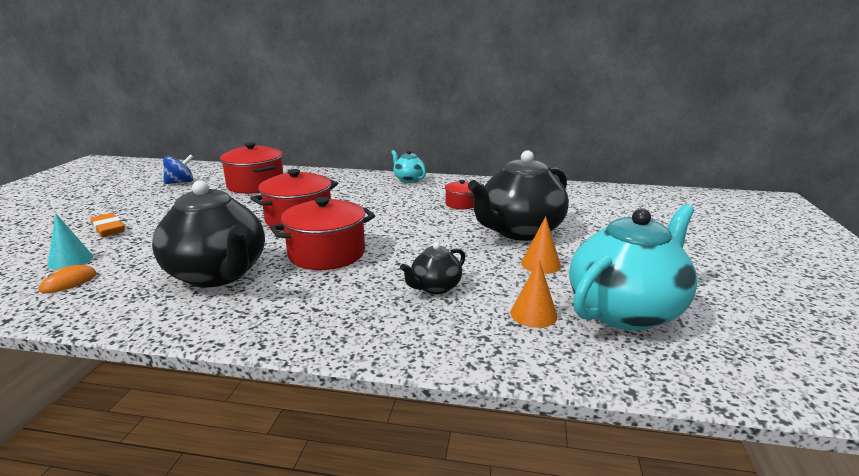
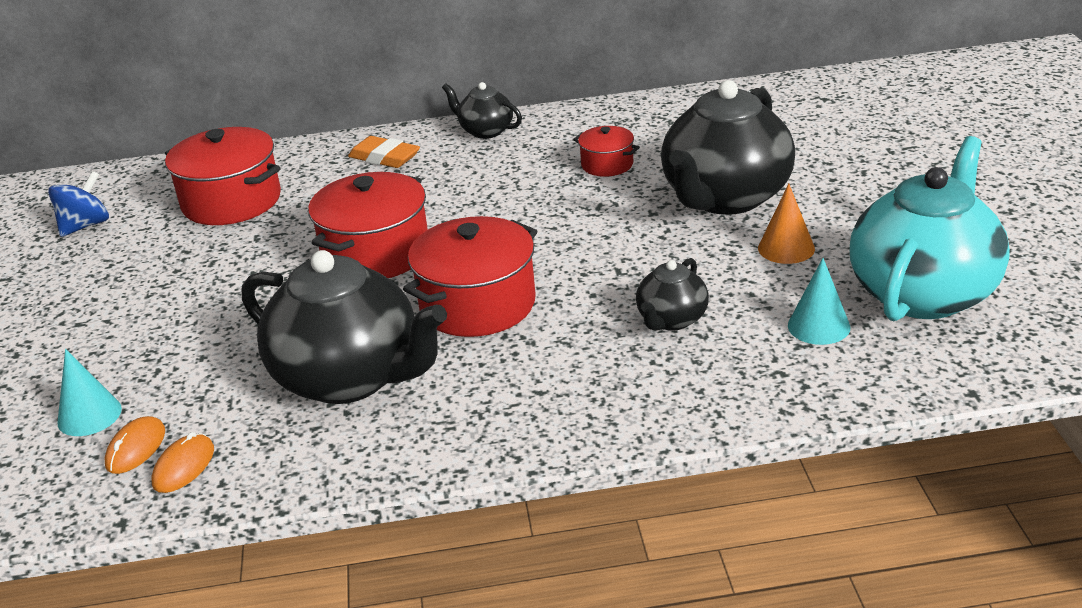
camera: 15 degrees left, 10 degrees up
orange eraser [90,213,125,237] -> orange eraser moved to [348,136,420,168]
turquoise teapot [391,150,426,183] -> black teapot [442,82,522,139]
orange cone [510,259,558,328] -> turquoise cone [788,258,850,345]
none -> orange mouse [152,432,214,493]

